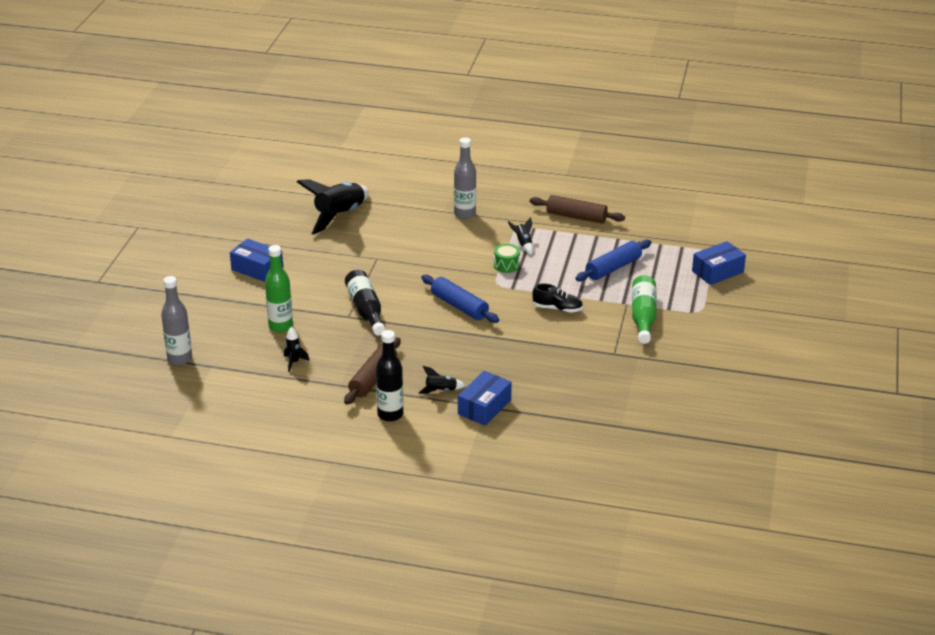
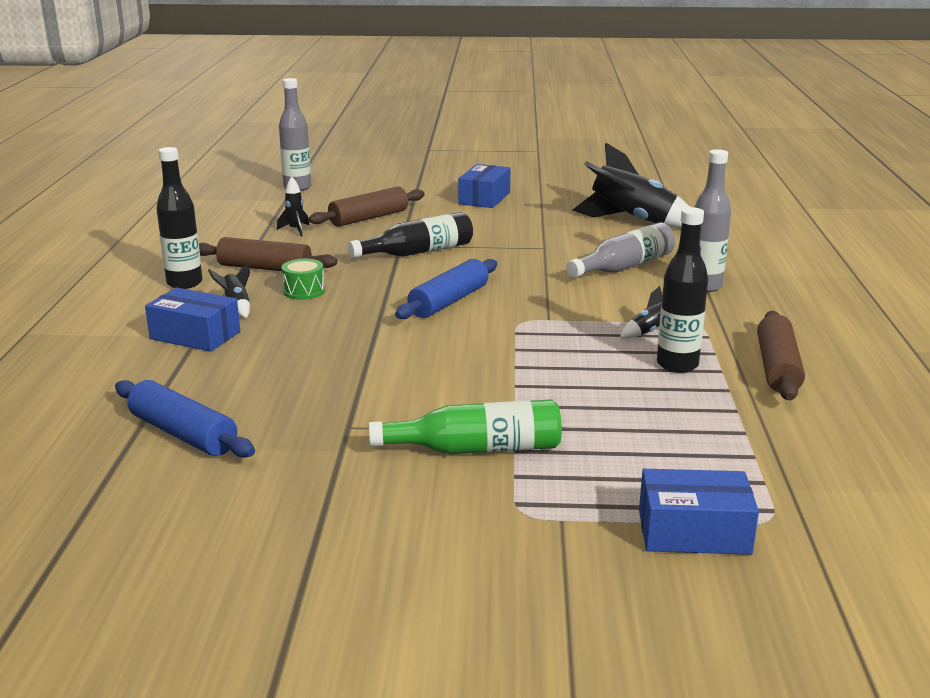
camera: 80 degrees right, 10 degrees down
green bottle [265,245,293,332] -> brown rolling pin [308,186,425,227]
green drum [494,244,520,273] -> green drum moved to [282,259,325,300]
black shoe [532,283,583,313] -> none
blue rolling pin [575,240,651,281] -> blue rolling pin moved to [115,380,255,458]
blue box [692,241,746,285] -> blue box turned 45 degrees counterclockwise [639,469,759,555]
none -> grey bottle [566,222,675,278]
none -> black bottle [657,207,708,373]

